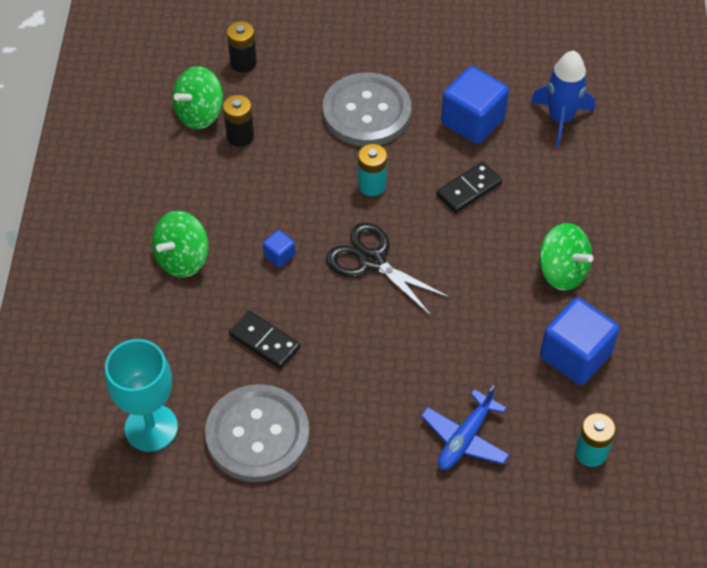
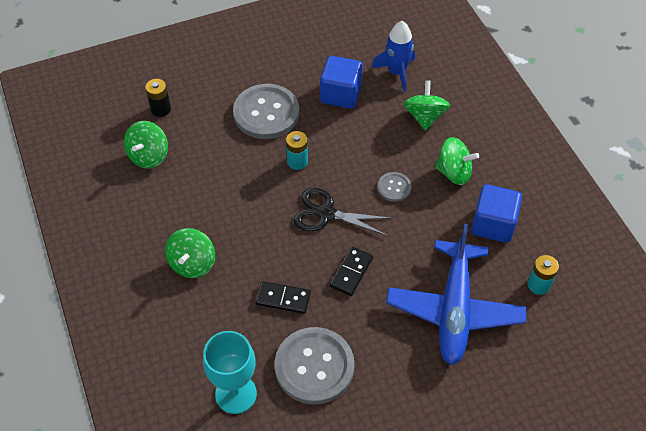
camera: 25 degrees left, 0 degrees up
black battery [223,95,254,147] -> none
blue cube [263,230,295,268] -> none
blue plane [421,385,509,470] -> blue plane [386,224,527,365], size x1.94
black domino [436,162,502,213] -> black domino moved to [330,247,373,296]
none -> grey button [378,172,412,202]
none -> green spinning top [403,80,450,131]

